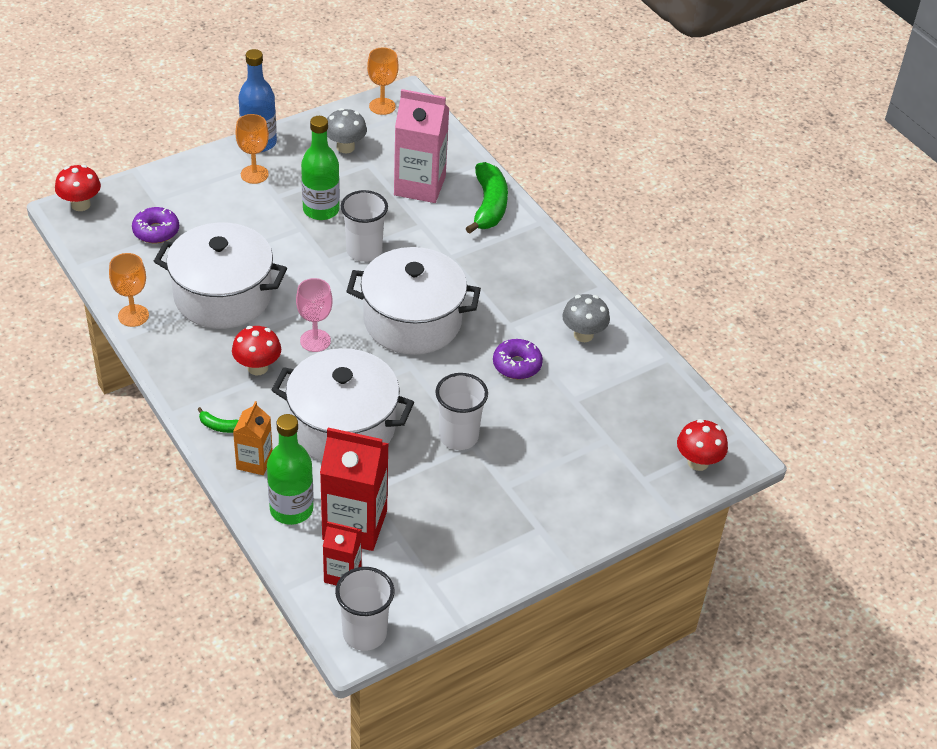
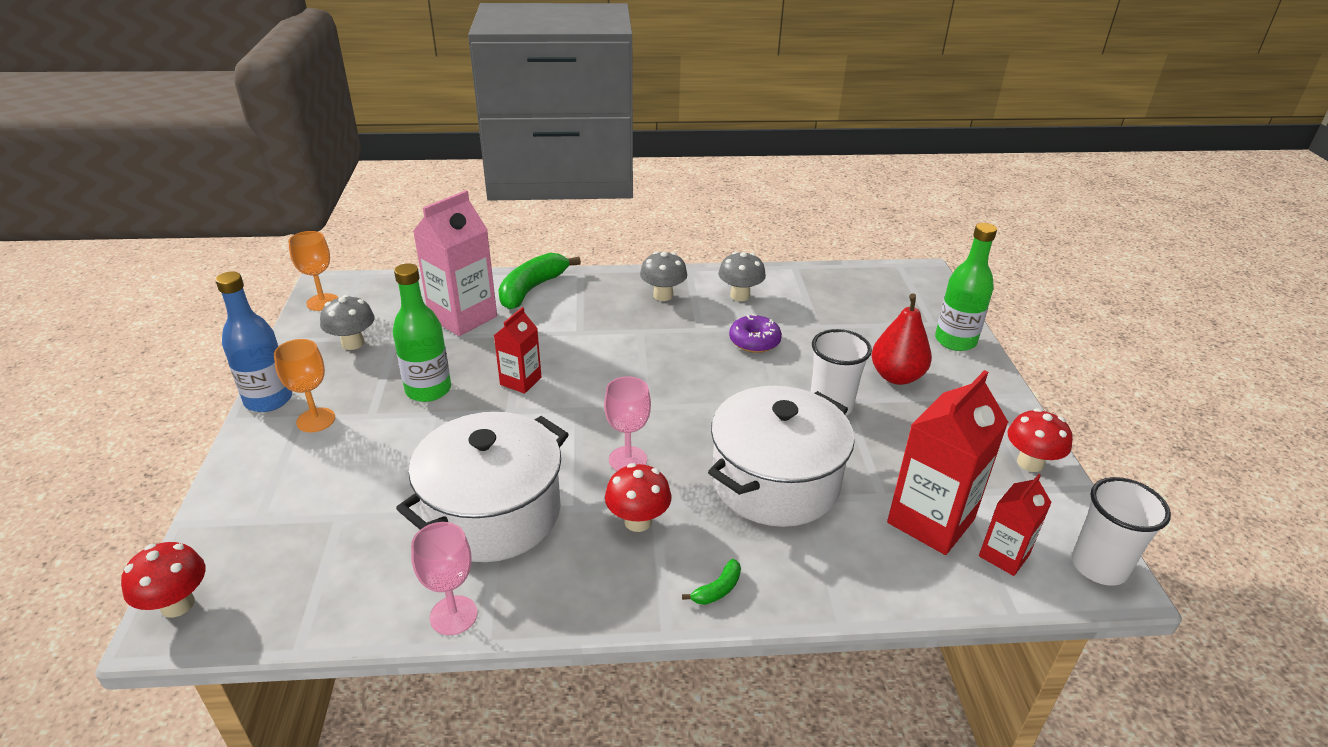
camera: 60 degrees left, 10 degrees down
orange goblet [109,253,149,327] -> pink goblet [411,522,477,635]
purple donut [132,207,179,243] -> none
orange carton [233,401,273,475] -> none
green bottle [267,414,314,525] -> green bottle moved to [935,223,997,351]
white cup [341,190,388,262] -> red carton [494,307,541,394]
white pot [346,247,481,355] -> none
green banana [466,162,508,234] -> green banana turned 90 degrees counterclockwise [498,253,581,309]
red mushroom [677,419,728,471] -> red mushroom moved to [1007,408,1073,472]
none -> grey mushroom [640,251,687,301]
none -> red pear [871,293,932,385]

